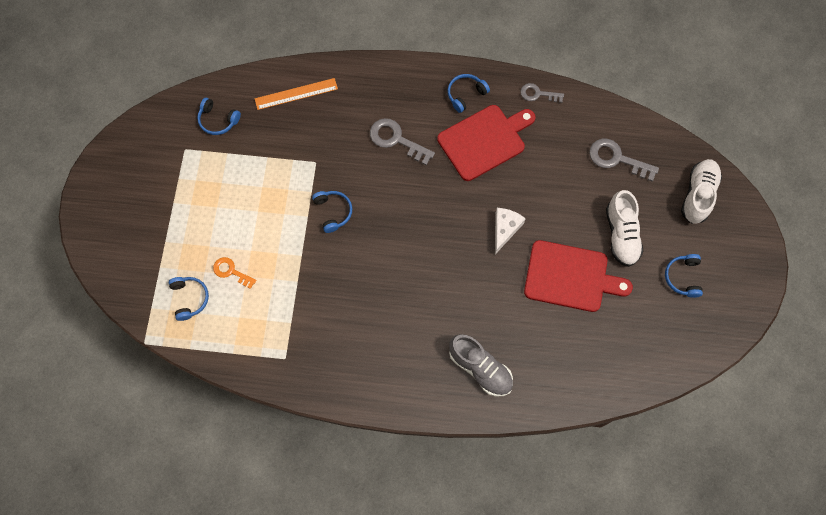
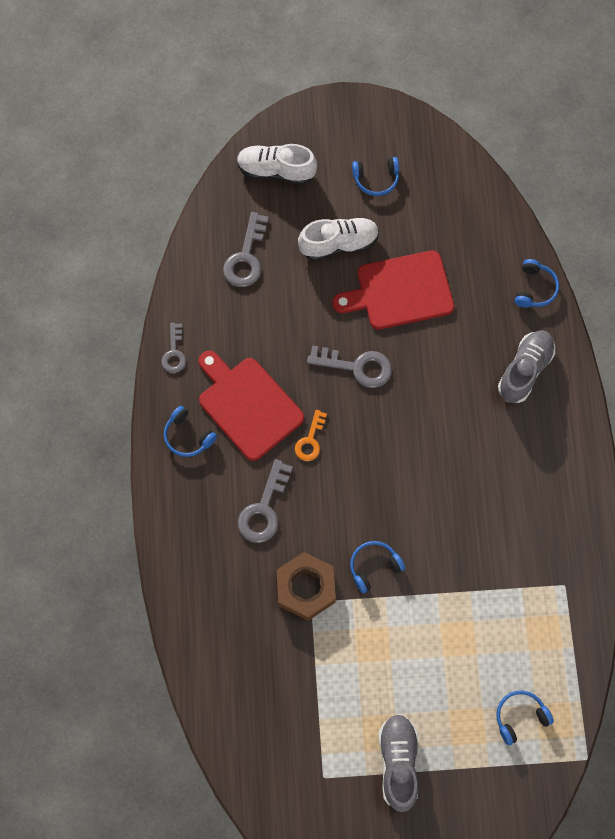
camera: 100 degrees left, 0 degrees up
blue headphones [197,98,241,135] -> blue headphones moved to [515,259,559,308]
orange key [213,257,257,289] -> orange key moved to [295,410,327,461]
orange ruler [255,78,338,110] -> none
white cheese [495,208,526,254] -> grey key [307,345,392,388]
red cutting board [524,240,633,312] -> red cutting board turned 105 degrees counterclockwise [332,251,454,329]
none -> brown nut [276,552,336,621]
none -> grey shoe [378,714,419,812]

